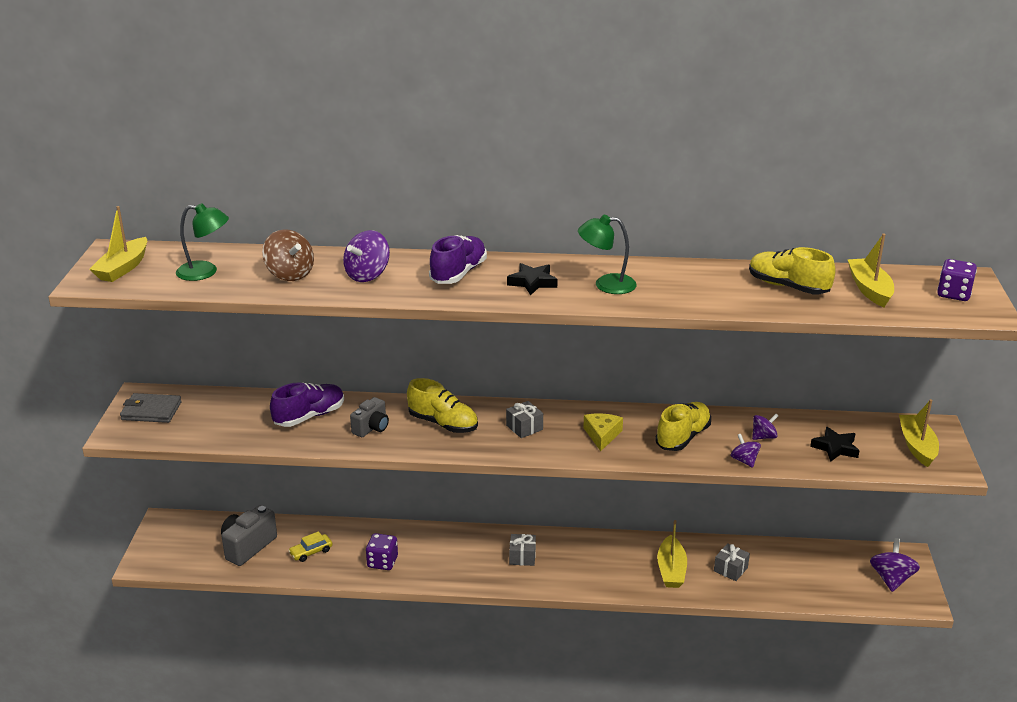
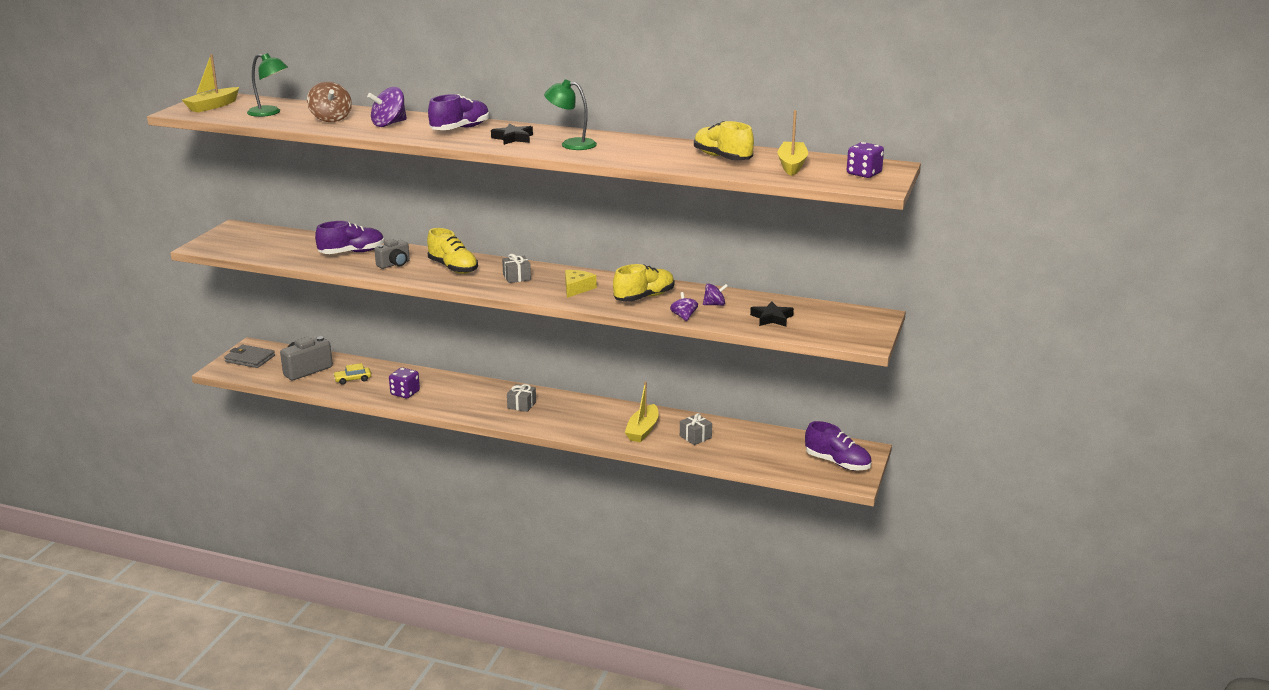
camera: 15 degrees right, 5 degrees down
grey wallet [120,393,182,423] -> grey wallet moved to [224,345,275,368]
purple spinning top [870,538,920,592] -> purple shoe [805,421,872,471]
yellow boat [899,399,939,467] -> none

